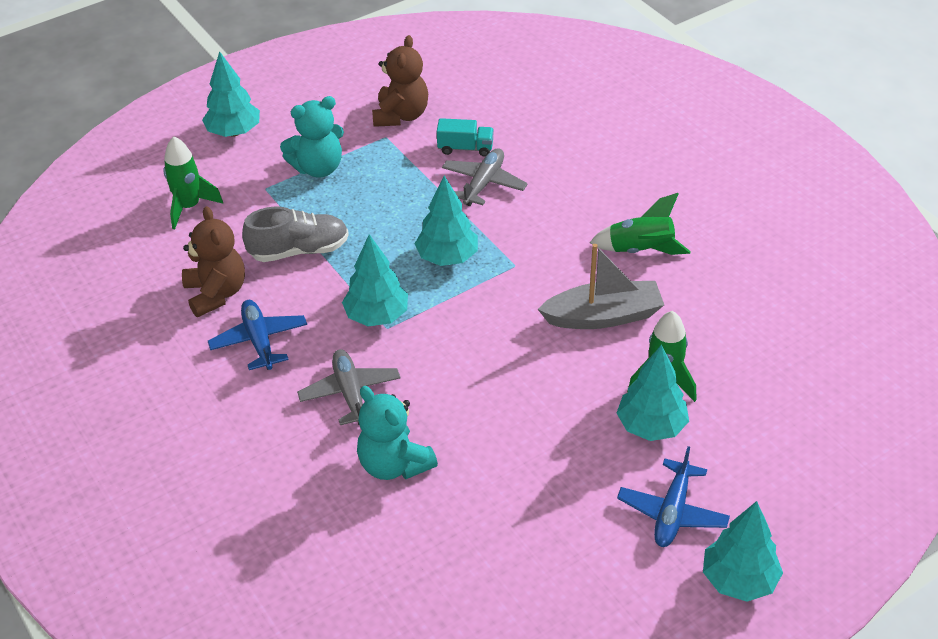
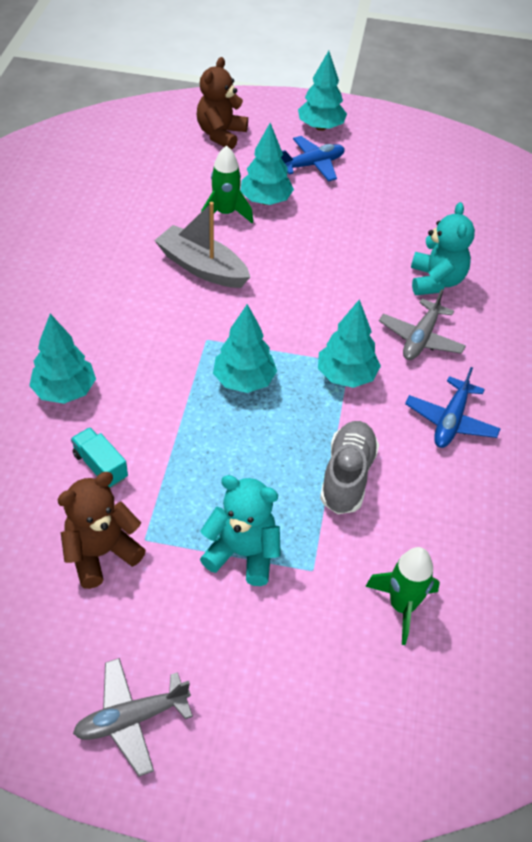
camera: 140 degrees left, 5 degrees up
brown teddy bear [182,206,245,317] -> brown teddy bear moved to [197,57,248,150]
turquoise tree [202,51,260,137] -> turquoise tree moved to [29,314,96,404]
grey shoe [242,207,349,262] -> grey shoe turned 75 degrees clockwise [320,421,379,514]
grey plane [442,148,528,206] -> grey plane moved to [73,658,193,777]
green rocket [590,193,691,255] -> none

